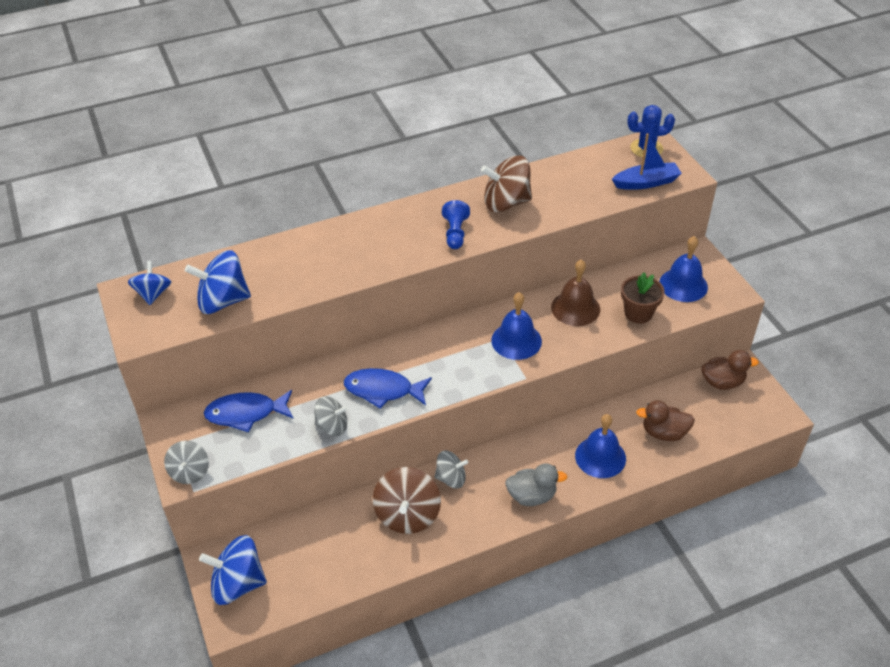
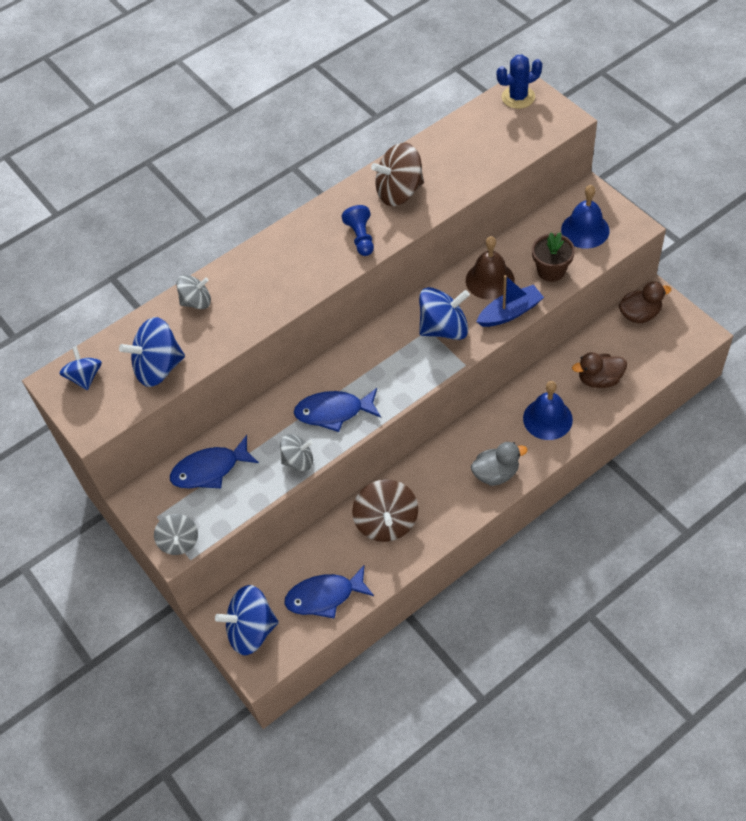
camera: 10 degrees left, 10 degrees up
grey spinning top [435,450,468,489] -> grey spinning top moved to [176,275,211,309]
blue bell [492,292,542,360] -> blue spinning top [419,287,470,340]
blue boat [612,133,682,190] -> blue boat moved to [476,275,544,327]
none -> blue fish [285,565,374,619]

